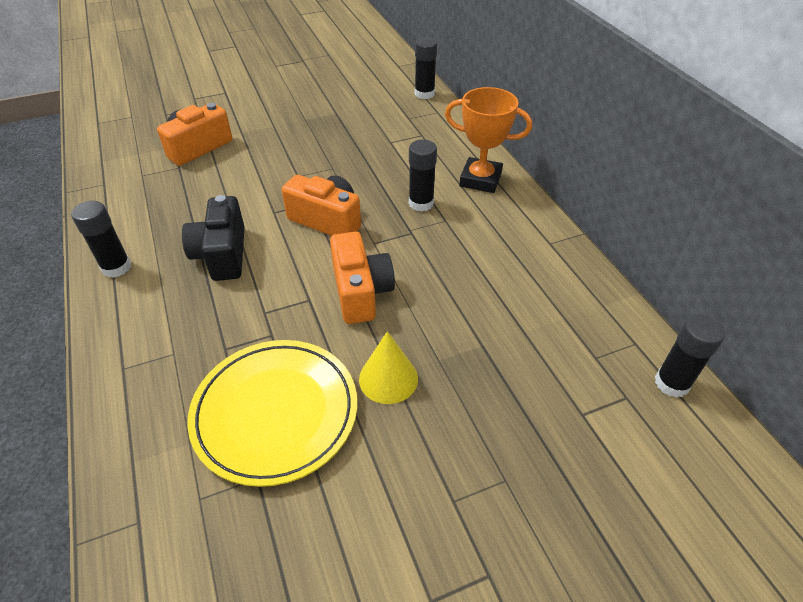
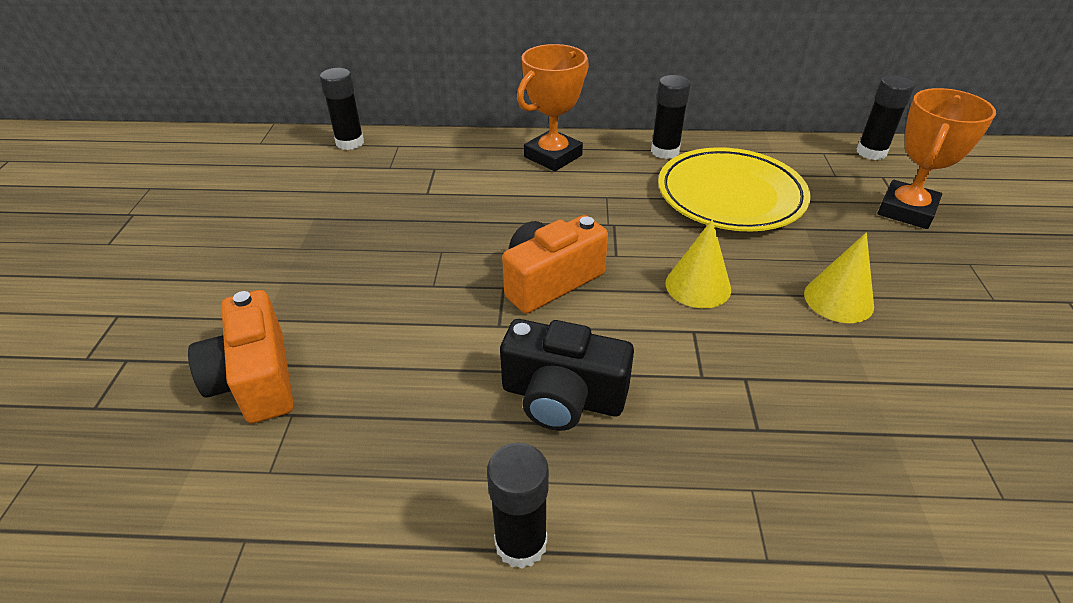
camera: 65 degrees left, 5 degrees down
yellow plate [187,340,357,487] -> yellow plate moved to [658,147,811,231]
orange camera [330,232,395,324] -> yellow cone [665,219,731,308]
black glue stick [409,139,437,212] -> black glue stick moved to [651,75,691,159]
none -> orange trophy [878,88,996,229]

